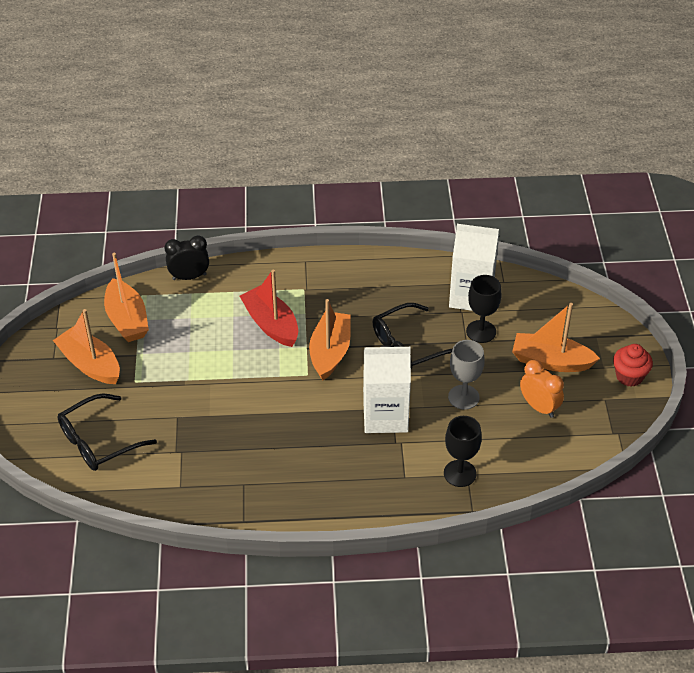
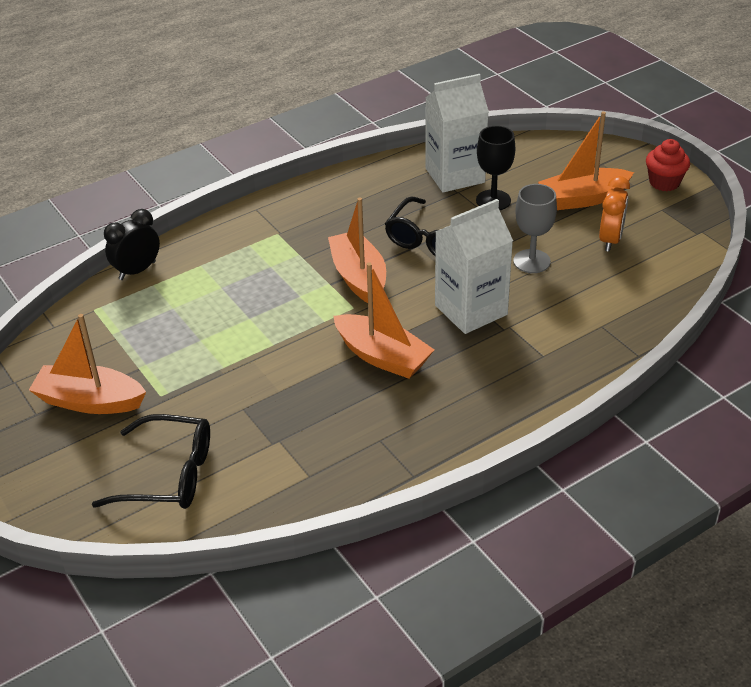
camera: 30 degrees left, 5 degrees down
black glasses [58,394,157,471] -> black glasses turned 105 degrees counterclockwise [92,414,210,509]
orange boat [104,253,149,342] -> orange boat moved to [333,262,434,379]
red boat [240,270,298,347] -> none
black goblet [444,416,482,487] -> none
orange clock [520,360,564,418] -> orange clock turned 90 degrees clockwise [599,176,630,252]

